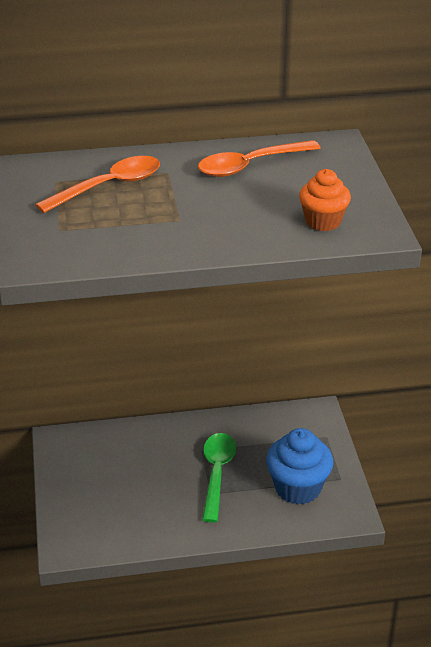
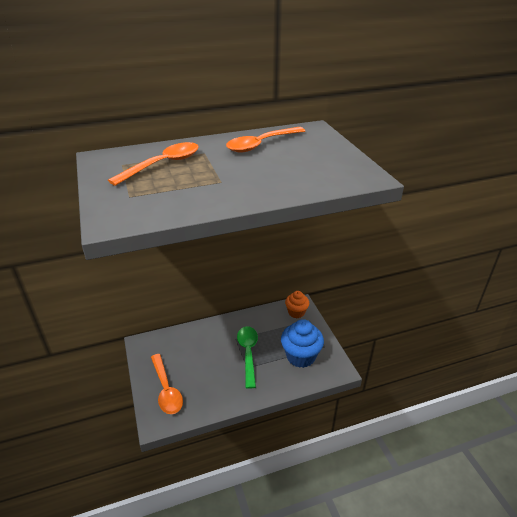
camera: 10 degrees left, 0 degrees up
orange cupcake [299,169,351,231] -> orange cupcake moved to [285,291,309,318]
none -> orange spoon [151,354,183,414]

